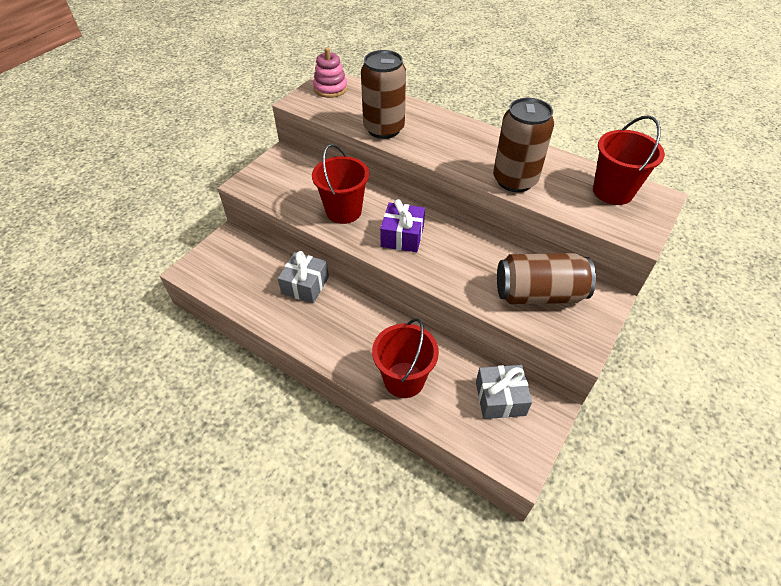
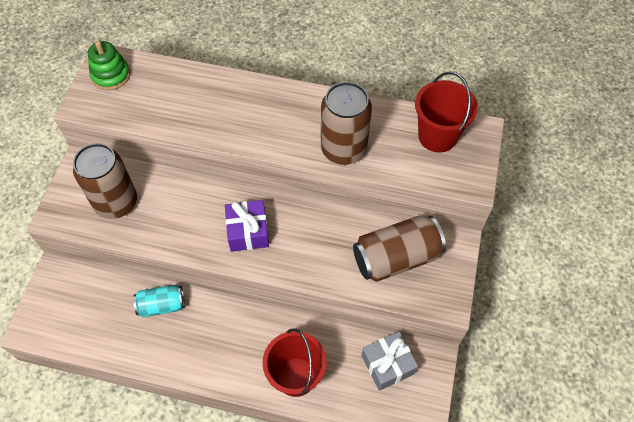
camera: 20 degrees left, 10 degrees up
grey gift [278,251,329,303] -> turquoise can [133,285,185,317]
red bucket [312,144,369,224] -> none
pink stacking toy [313,48,348,98] -> green stacking toy [88,41,130,90]
brown can [361,50,406,139] -> brown can moved to [73,143,137,219]

